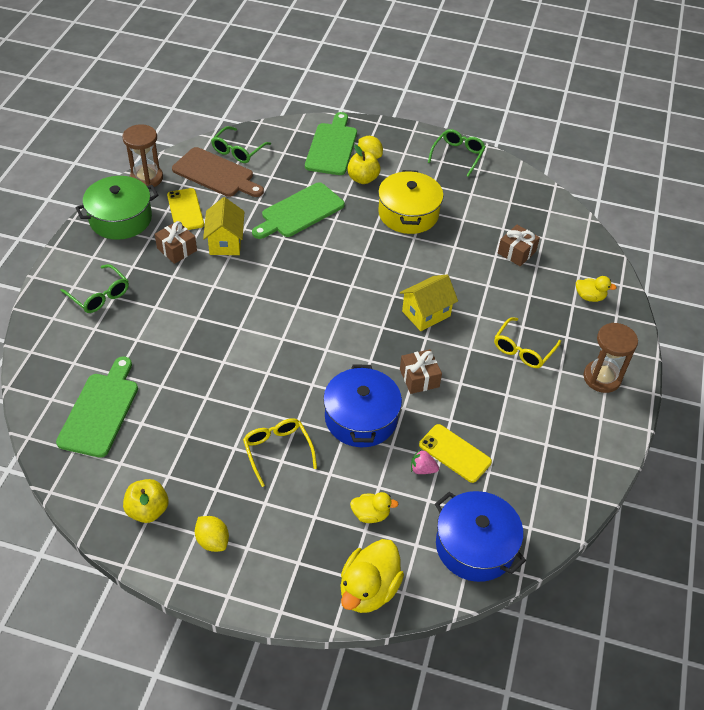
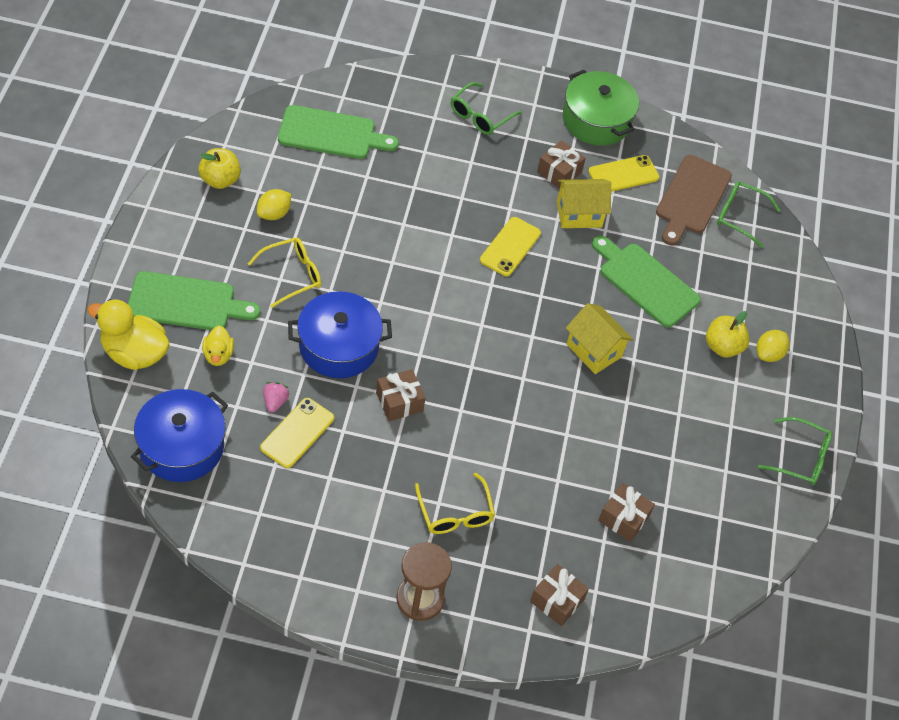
camera: 80 degrees right, 5 degrees up
brown hourglass [123,124,163,187] -> none
yellow lemon [195,516,229,552] -> yellow lemon moved to [257,189,291,220]
green cutting board [305,112,357,175] -> green cutting board moved to [128,271,260,330]
yellow pot [378,170,443,234] -> none
yellow house [400,274,458,331] -> yellow house moved to [566,303,634,374]
yellow glasses [494,317,561,368] -> yellow glasses turned 135 degrees counterclockwise [415,473,495,534]
yellow duck [576,276,617,302] -> brown gift [530,564,589,626]
none -> yellow phone [480,217,541,276]

